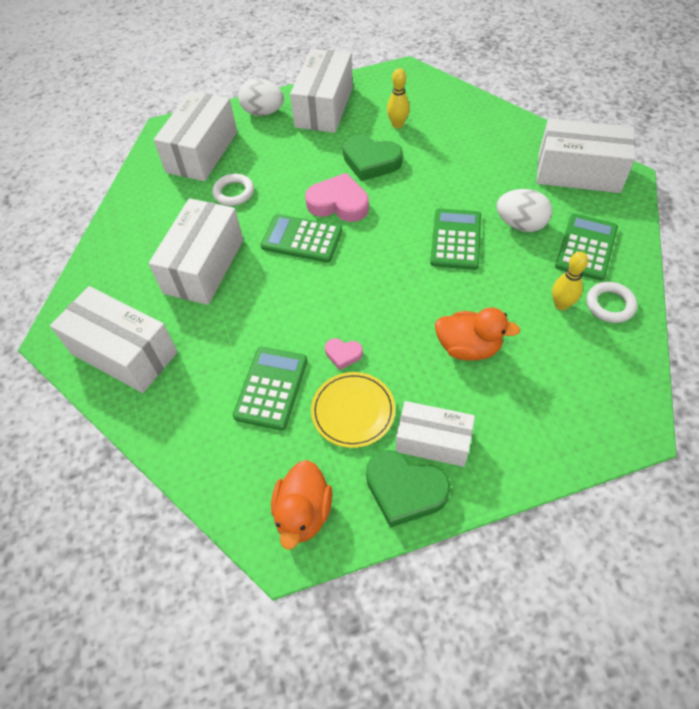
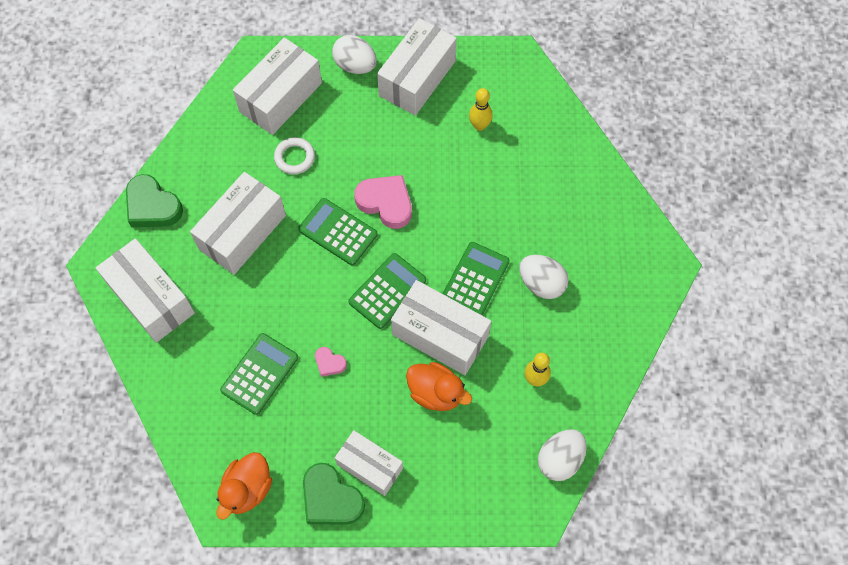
camera: 15 degrees right, 10 degrees up
yellow plate [311,372,395,448] -> none
green heart [343,135,403,181] -> green heart moved to [126,174,183,227]
white box [537,118,635,193] -> white box moved to [391,280,491,375]
green calculator [555,213,618,281] -> green calculator moved to [348,253,426,329]
white ring [586,282,637,323] -> none
none -> white egg [538,429,587,481]

